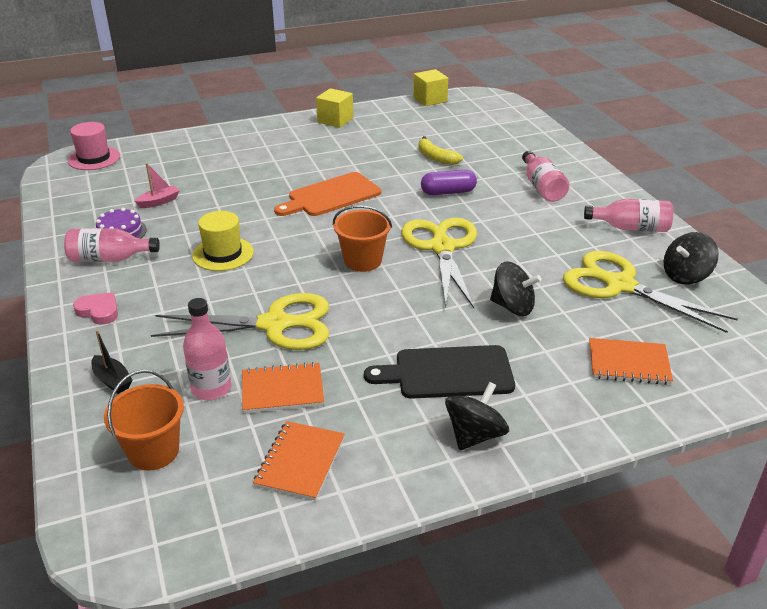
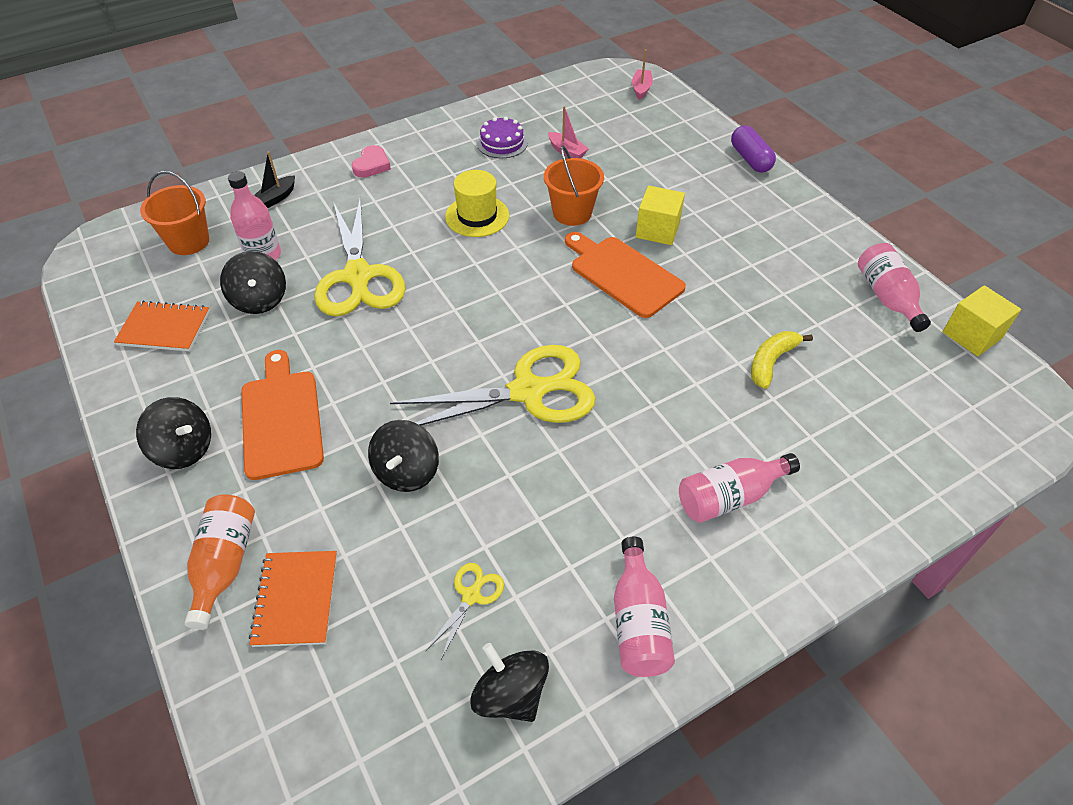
camera: 80 degrees right, 15 degrees up
pink bottle [64,228,160,262] -> pink bottle moved to [858,243,931,332]
pink hat [68,122,120,170] -> pink boat [632,49,653,100]
orange notebook [242,362,324,413] -> black spinning top [220,251,286,314]
yellow cube [316,88,353,128] -> yellow cube moved to [636,186,685,245]
orange bucket [333,205,392,272] -> orange bucket moved to [544,145,604,226]
black cutting board [364,345,515,399] -> orange cutting board [241,350,324,480]
purple capsule [421,170,477,195] -> purple capsule moved to [731,125,776,173]
yellow scissors [563,251,738,333] -> yellow scissors [426,563,504,659], size x0.43
none -> orange bottle [185,494,255,630]

